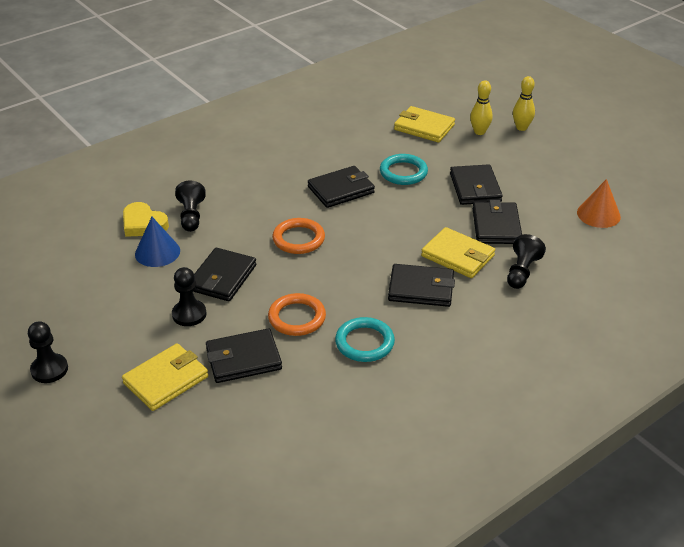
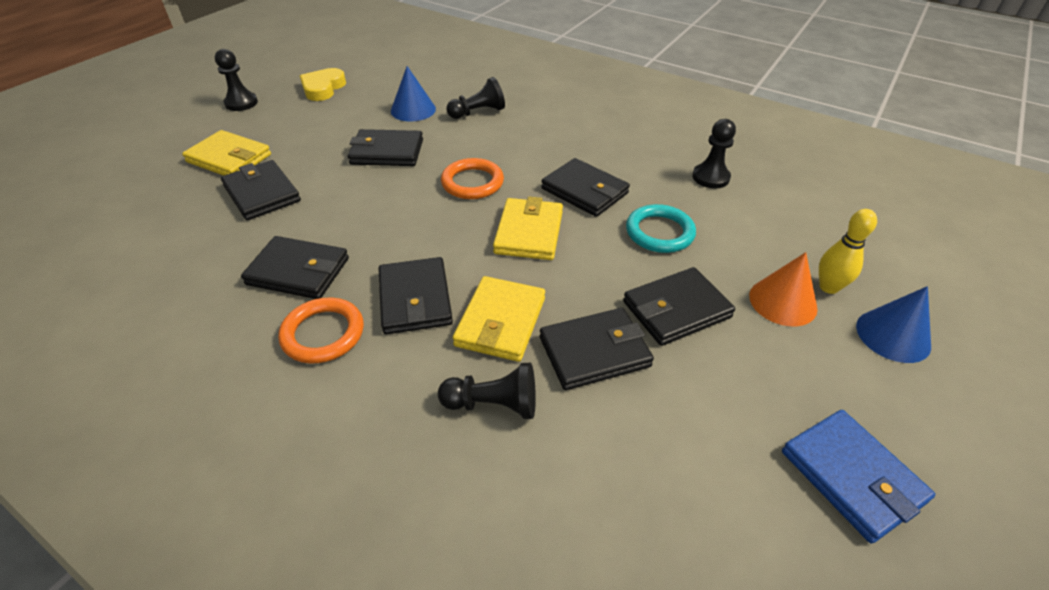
camera: 70 degrees right, 5 degrees up
yellow heart [123,202,169,237] -> yellow heart moved to [300,68,346,101]
black pawn [172,267,206,326] -> black pawn moved to [692,119,736,189]
orange ring [268,293,326,336] -> orange ring moved to [278,298,364,363]
turquoise ring [335,317,395,362] -> black wallet [241,236,349,299]
yellow wallet [394,106,455,142] -> yellow wallet moved to [493,196,563,260]
yellow bowling pin [513,76,535,131] -> blue cone [856,286,931,363]
orange cone [577,179,621,228] -> orange cone moved to [749,252,818,326]
none -> blue wallet [782,410,935,543]

